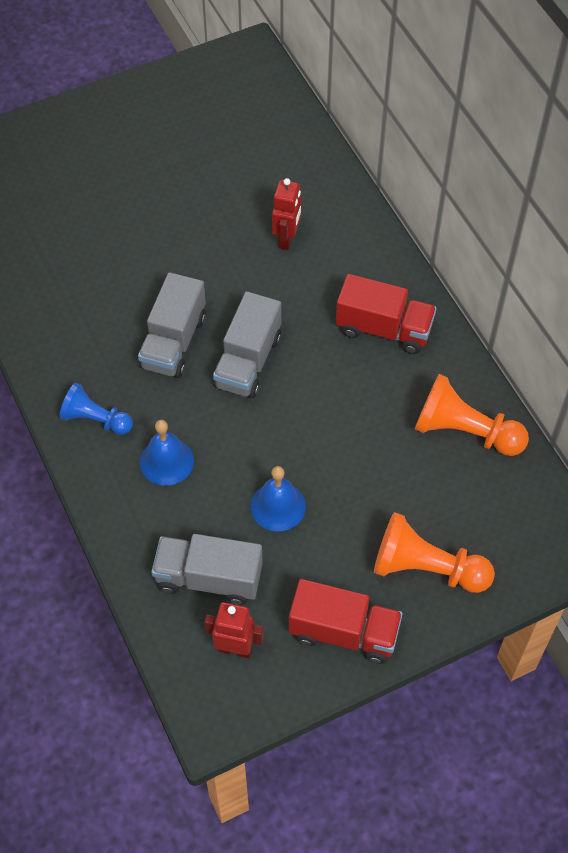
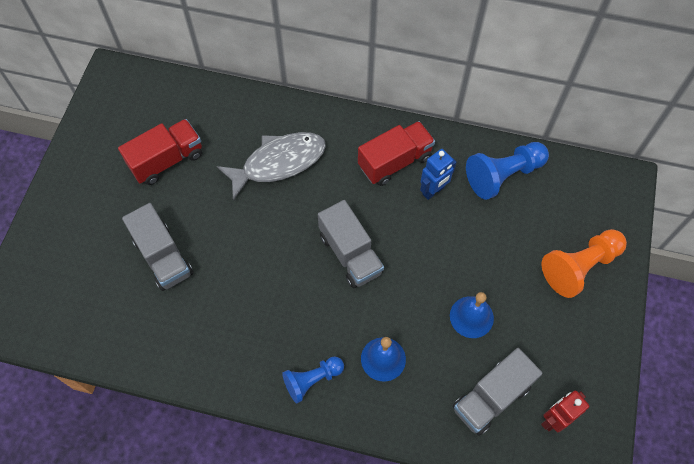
camera: 50 degrees left, 5 degrees up
grey truck [138,272,206,378] -> grey truck moved to [122,203,193,291]
red robot [272,178,302,250] -> grey fish [217,132,326,200]
red truck [289,579,403,664] -> red truck moved to [118,119,202,185]
orange pawn [415,374,529,456] -> blue pawn [466,142,549,200]
none -> blue robot [420,149,456,200]

